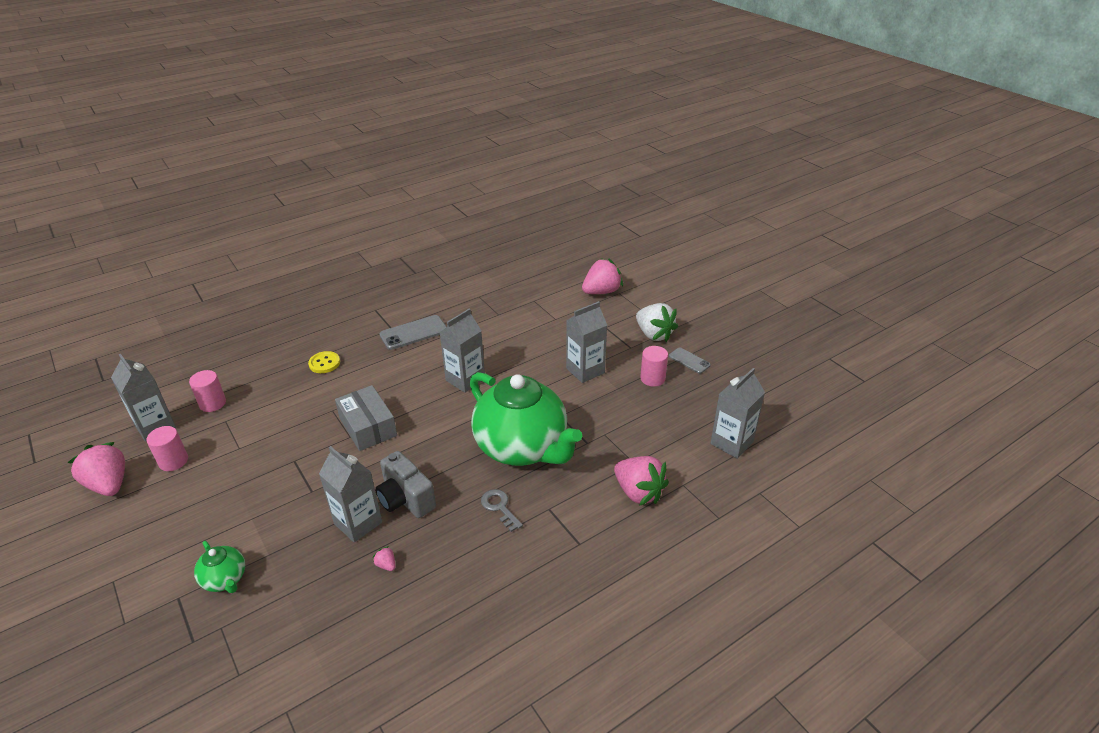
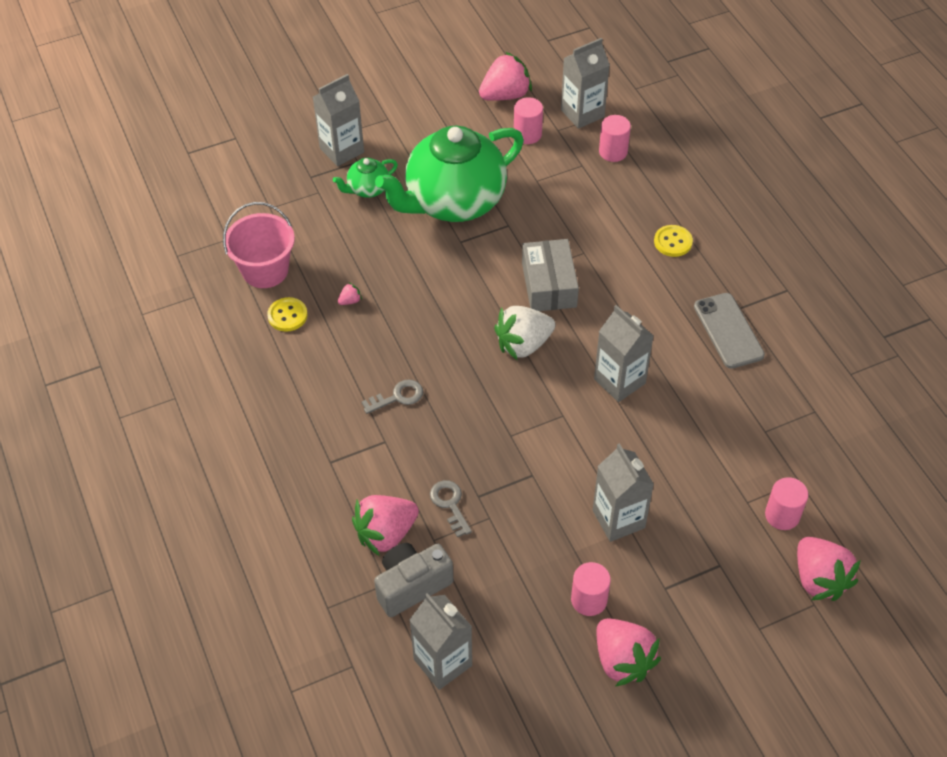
camera: 100 degrees right, 15 degrees up
grey carton [319,446,382,543] -> grey carton moved to [313,74,364,166]
grey box [335,385,397,451] -> grey box turned 75 degrees counterclockwise [522,239,579,311]
grey camera [375,451,436,518] -> grey camera moved to [374,543,453,617]
green teapot [470,372,582,466] -> green teapot moved to [375,125,524,222]
white strawberry [636,303,678,342] -> white strawberry moved to [494,306,555,360]
grey phone [669,347,711,374] -> pink strawberry [597,618,661,687]
none -> pink bucket [223,202,295,288]
none -> yellow button [267,297,307,332]
none -> grey key [430,480,472,537]
none -> pink cylinder [765,477,808,530]

